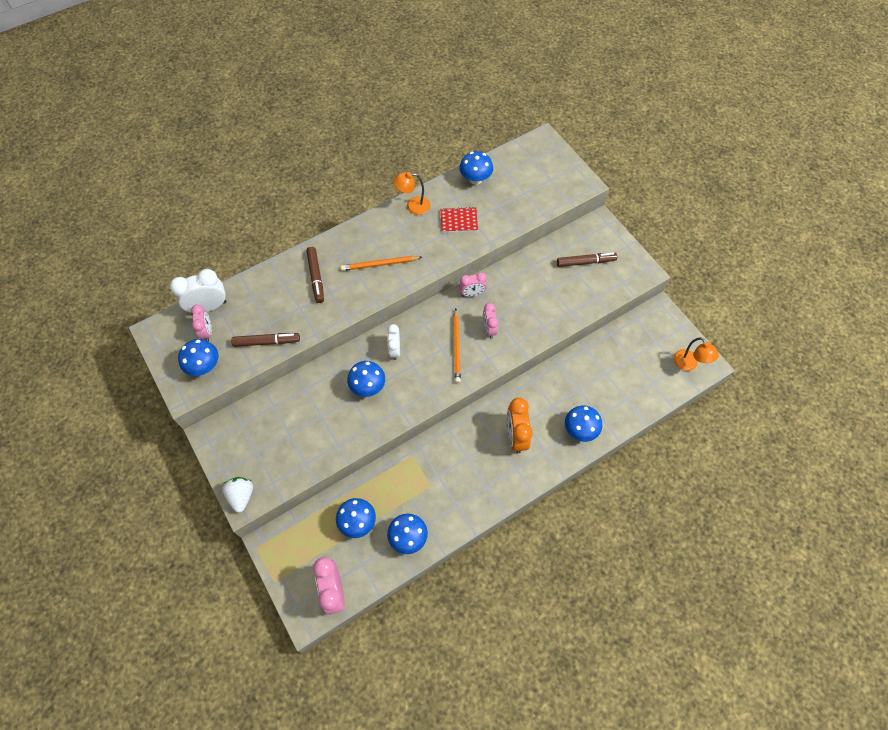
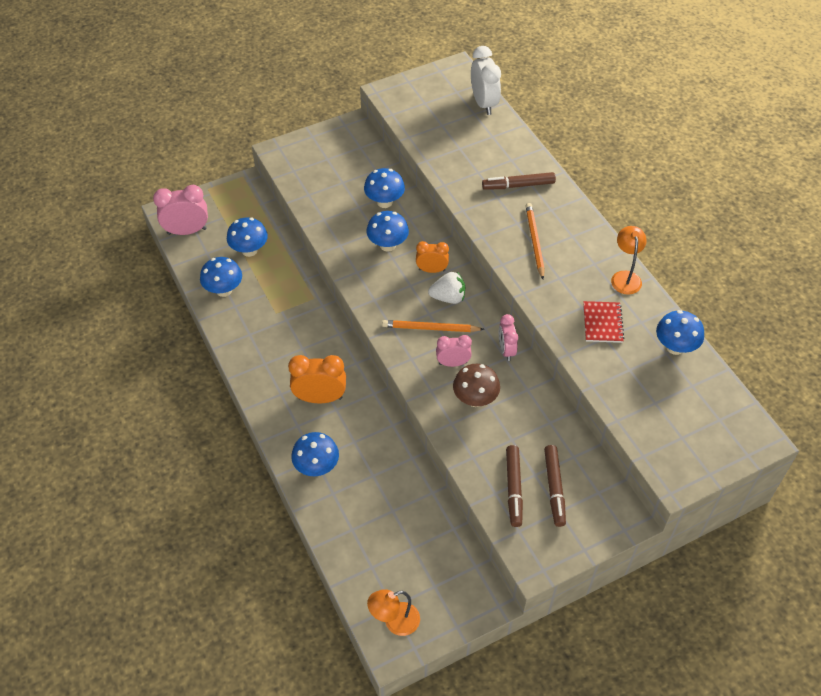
camera: 95 degrees right, 10 degrees down
blue mushroom [178,339,218,376] -> blue mushroom moved to [364,168,405,208]
pink clock [191,305,212,342] -> none
white strawberry [222,477,253,513] -> white strawberry moved to [428,272,465,304]
brown marker [231,333,300,347] -> brown marker moved to [506,445,523,527]
white clock [387,324,400,360] -> orange clock [416,241,449,273]
none -> brown mushroom [453,364,500,407]

